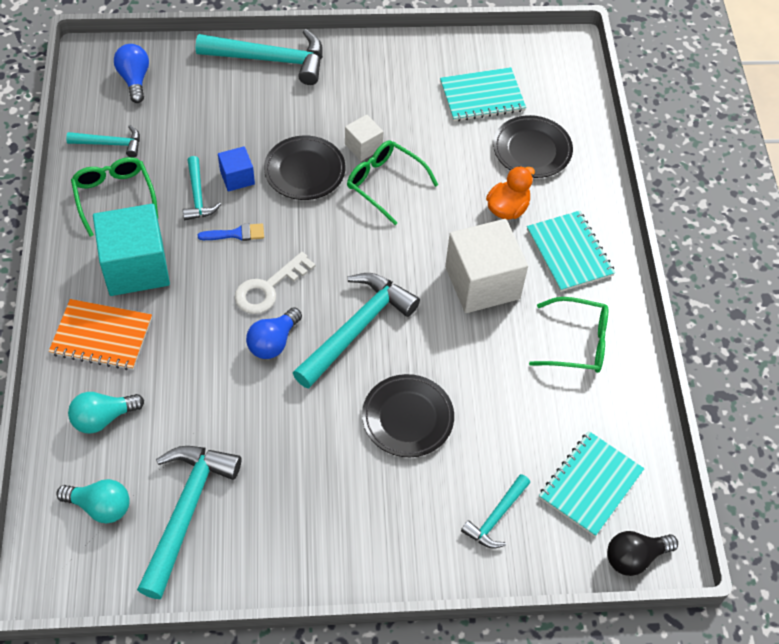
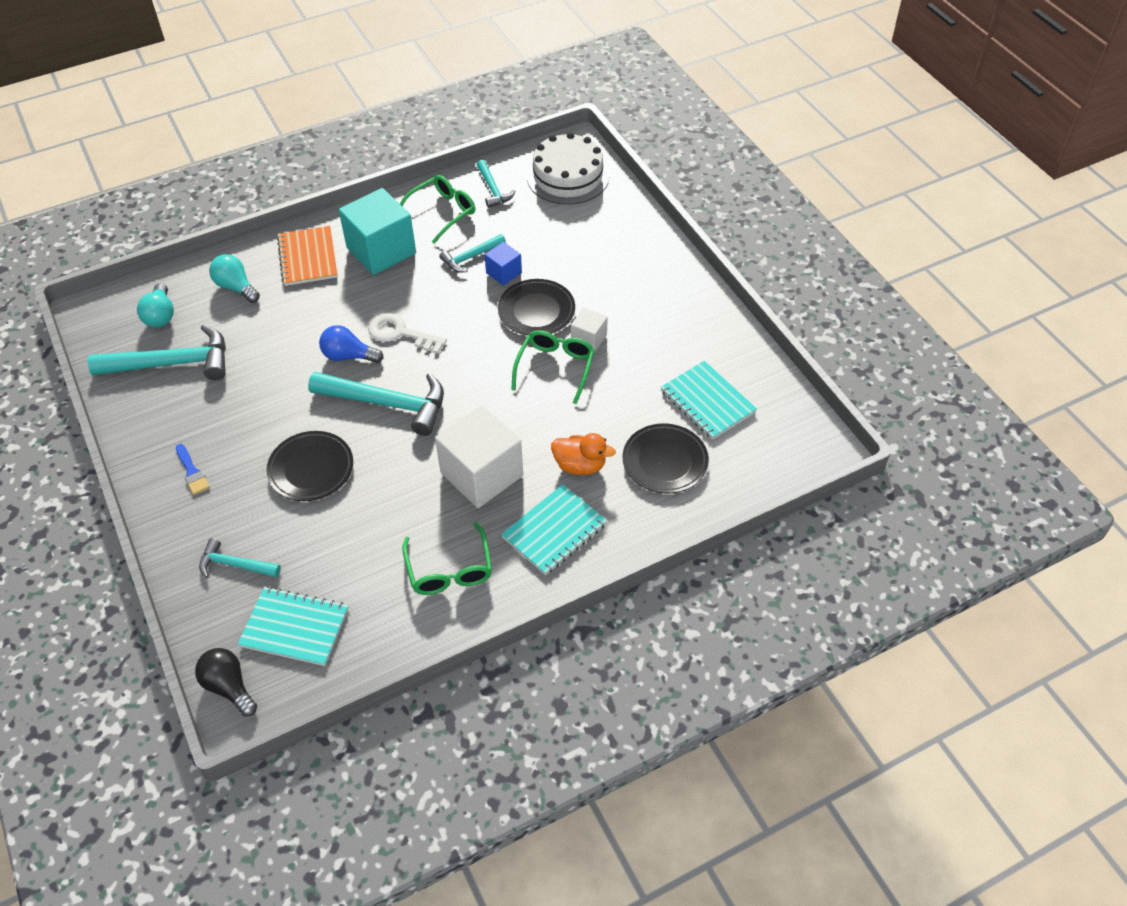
camera: 70 degrees right, 5 degrees down
blue light bulb [114,44,149,103] -> white cake [527,132,609,205]
turquoise hammer [196,29,323,85] -> none
blue brush [198,223,264,241] -> blue brush moved to [176,444,210,495]

